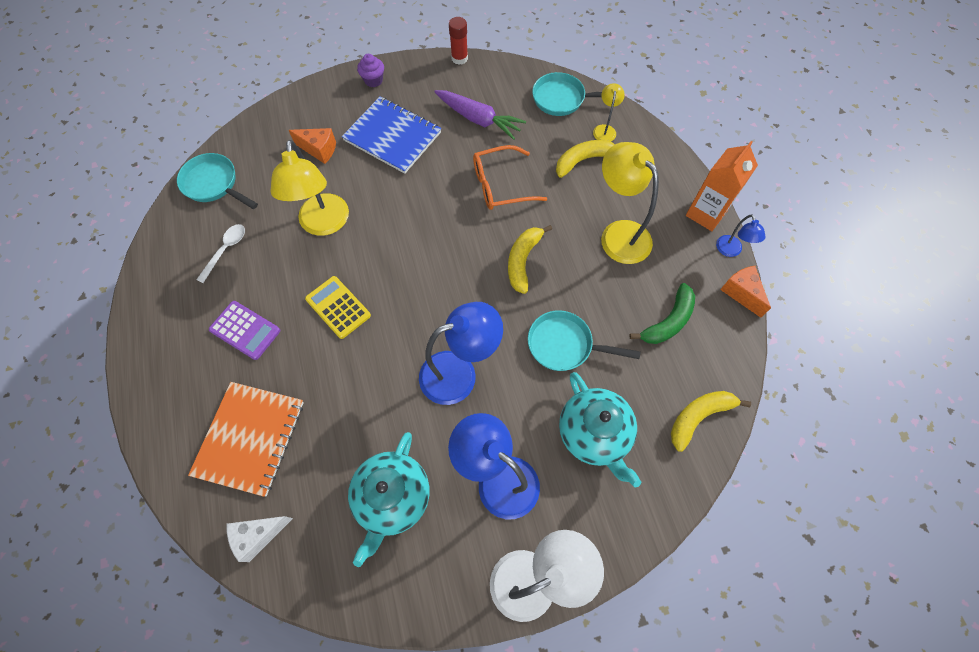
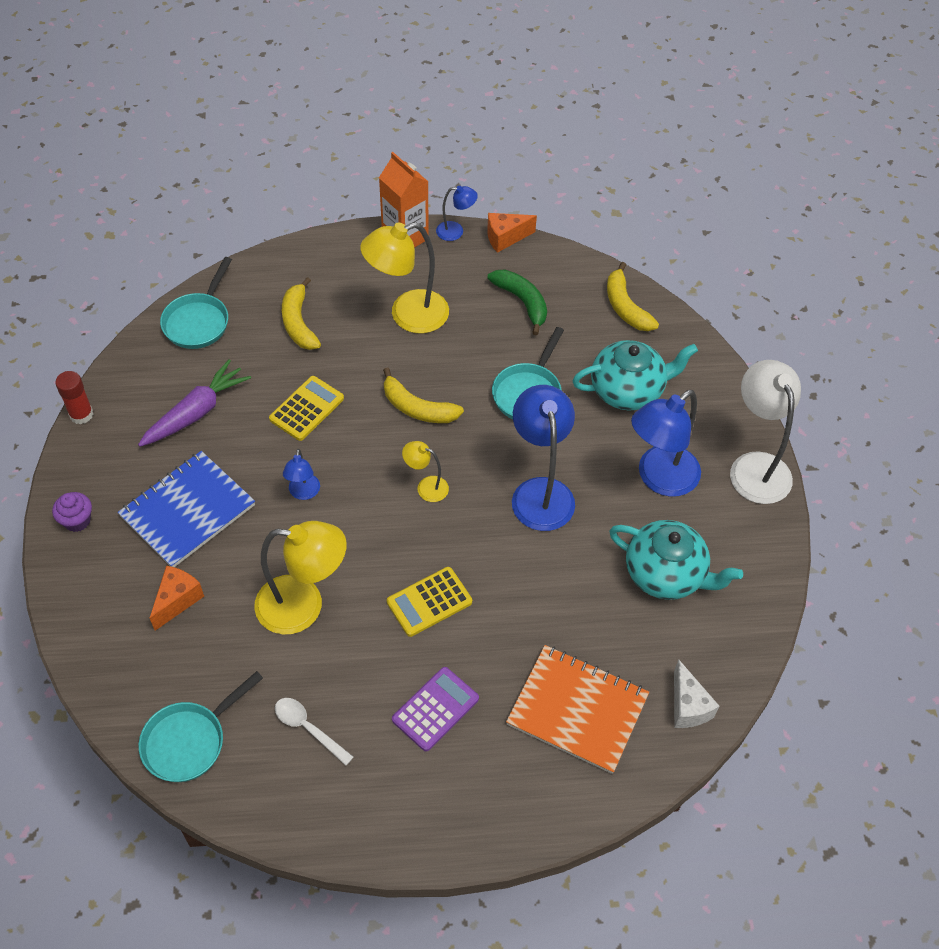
camera: 80 degrees left, 10 degrees down
orange glasses [473,145,547,210] -> yellow calculator [269,376,344,441]
yellow lamp [593,83,625,142] -> yellow lamp moved to [402,441,449,502]
none -> blue lamp [283,449,320,500]

